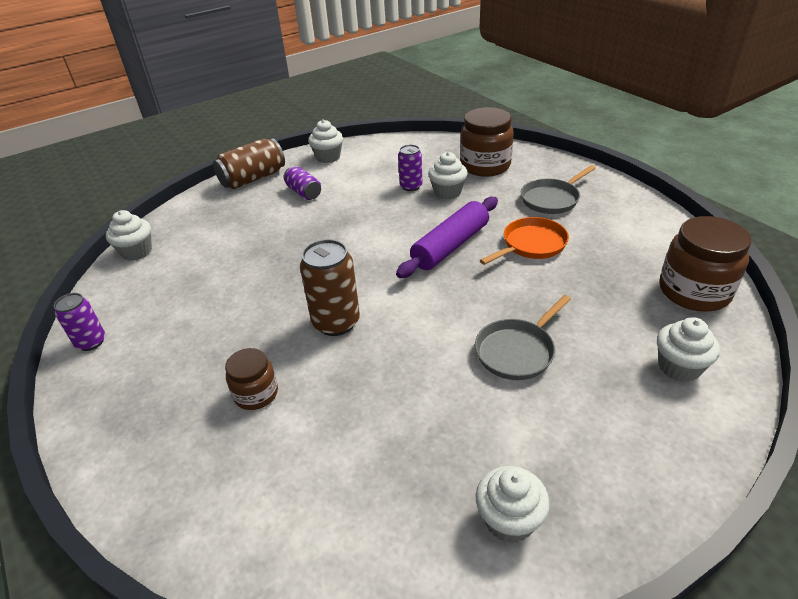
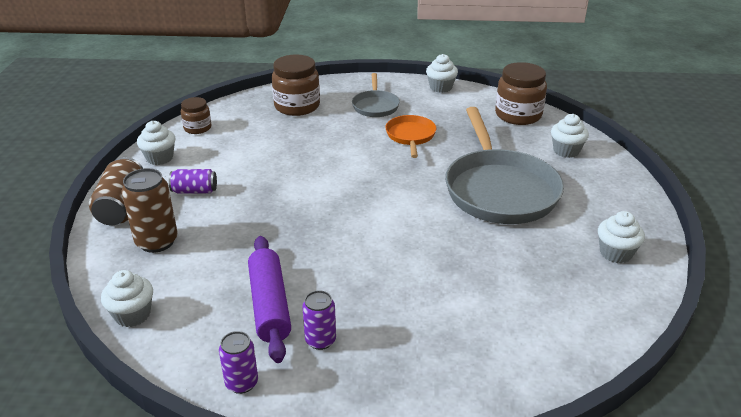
camera: 55 degrees left, 5 degrees down
brown jar [225,348,278,410] -> brown jar moved to [181,97,212,134]
brown can [300,239,360,336] -> brown can moved to [122,168,178,253]
purple rolling pin [396,197,498,278] -> purple rolling pin moved to [248,236,291,363]
purple can [398,145,422,191] -> purple can moved to [302,290,336,350]
white cupcake [428,152,468,200] -> white cupcake moved to [426,54,458,93]
grey pan [475,295,571,380] -> grey pan [445,107,564,224], size x2.00

